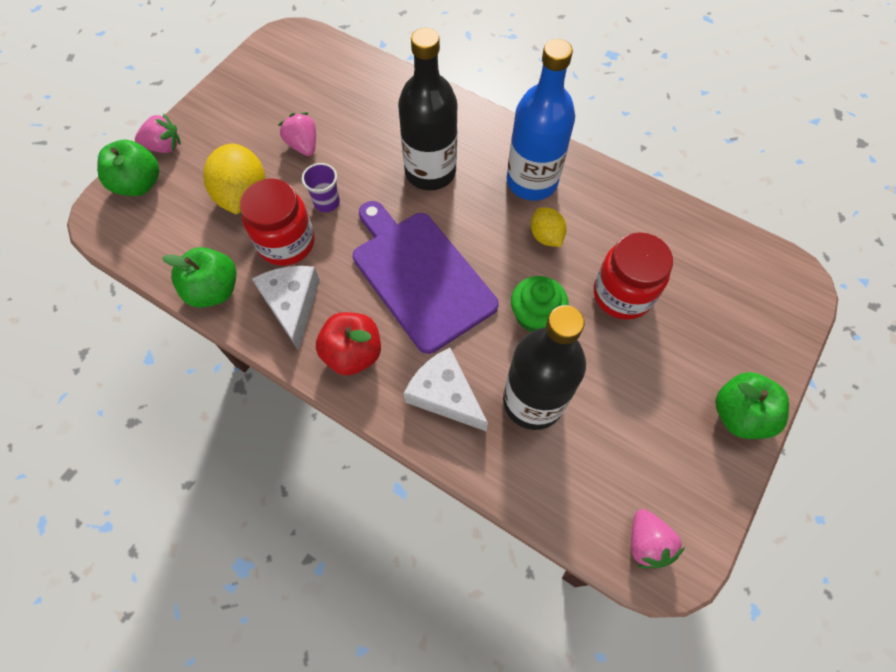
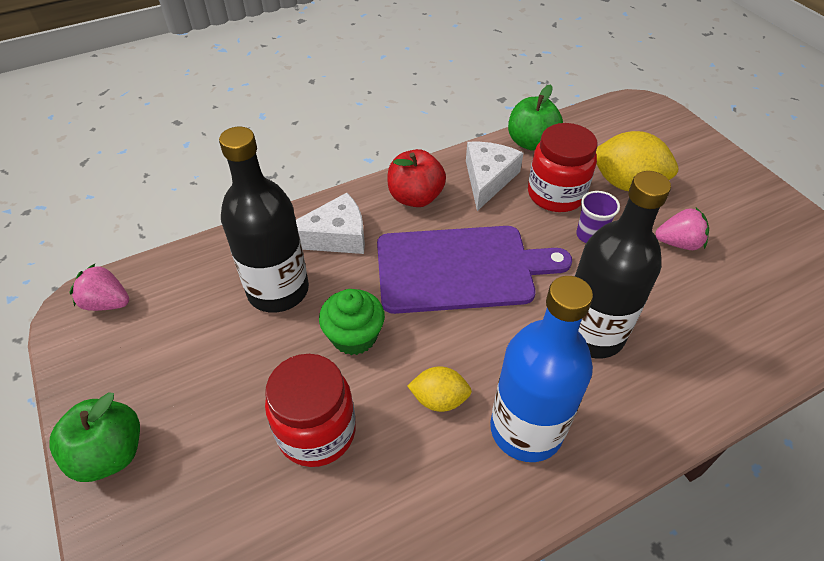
camera: 120 degrees right, 15 degrees down
green apple [97,140,159,196] -> none
pink strawberry [135,113,181,153] -> none
white cheese [252,266,320,351] -> white cheese turned 90 degrees counterclockwise [466,142,523,211]

